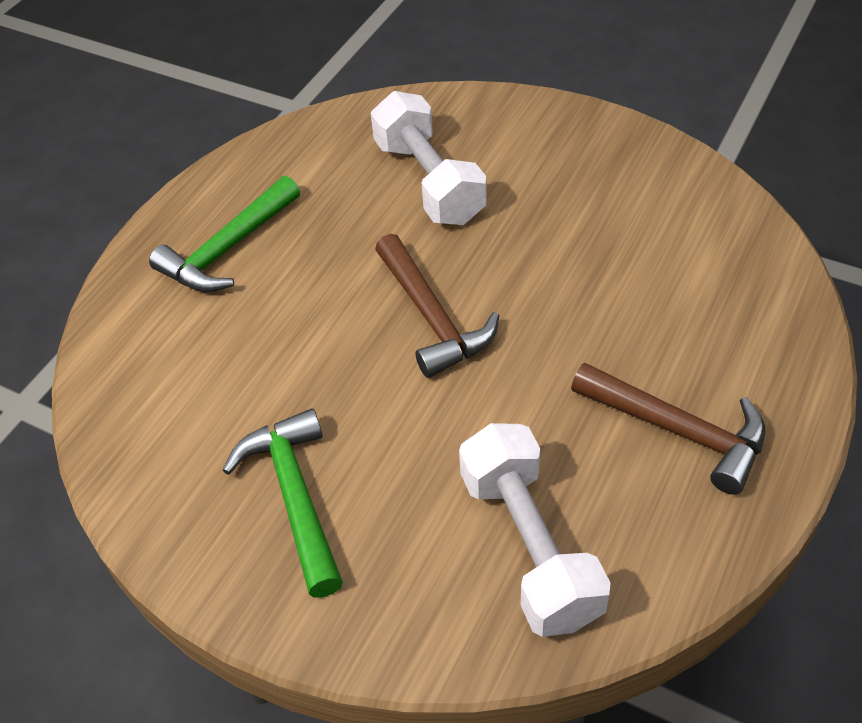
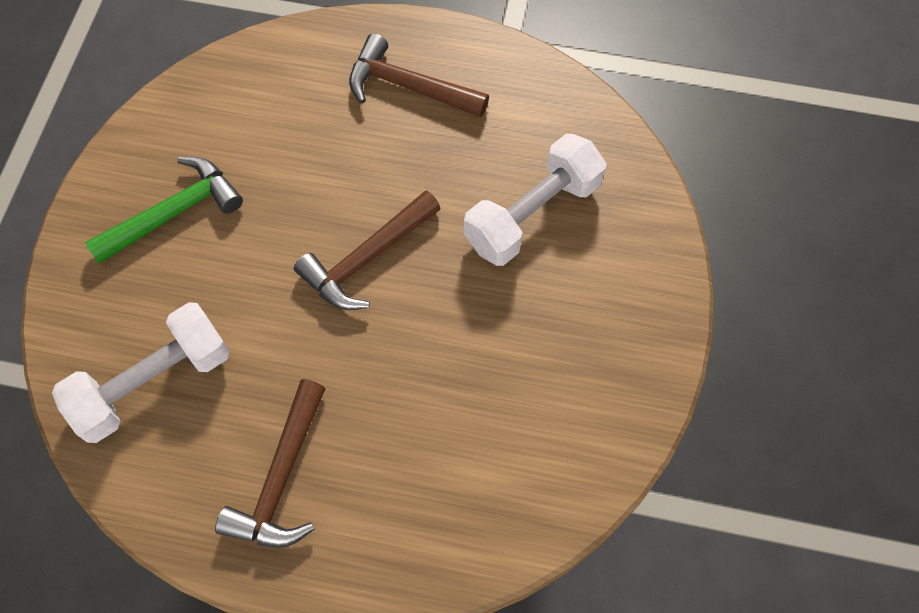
camera: 70 degrees right, 15 degrees up
green hammer [149,176,300,292] -> brown hammer [349,33,489,117]

